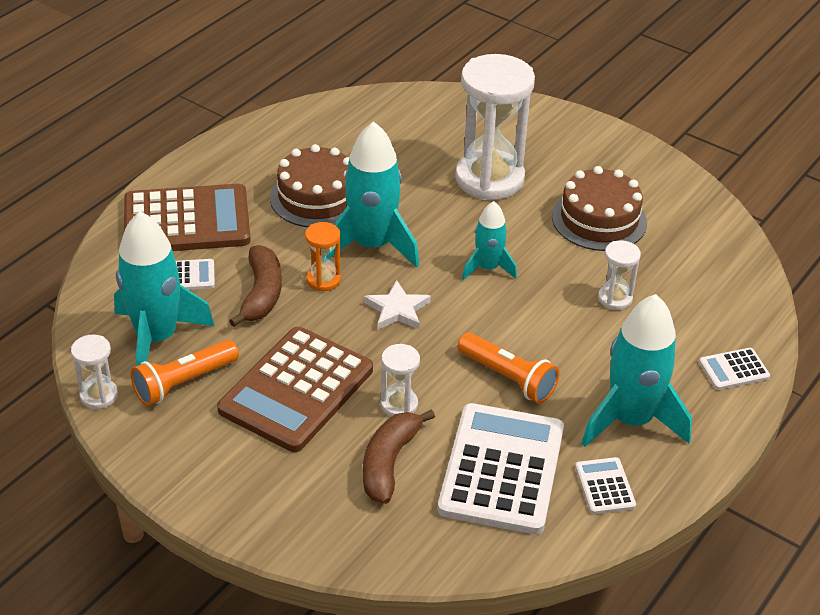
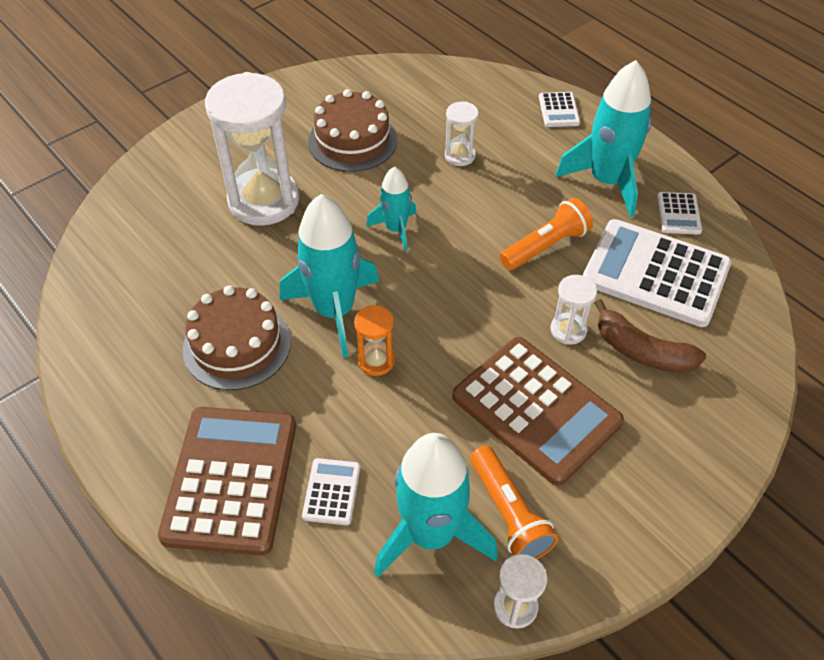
camera: 75 degrees left, 10 degrees up
brown banana [229,245,282,327] -> none
white star [364,280,431,329] -> none
white calculator [575,457,636,514] -> white calculator turned 90 degrees counterclockwise [657,192,702,235]

